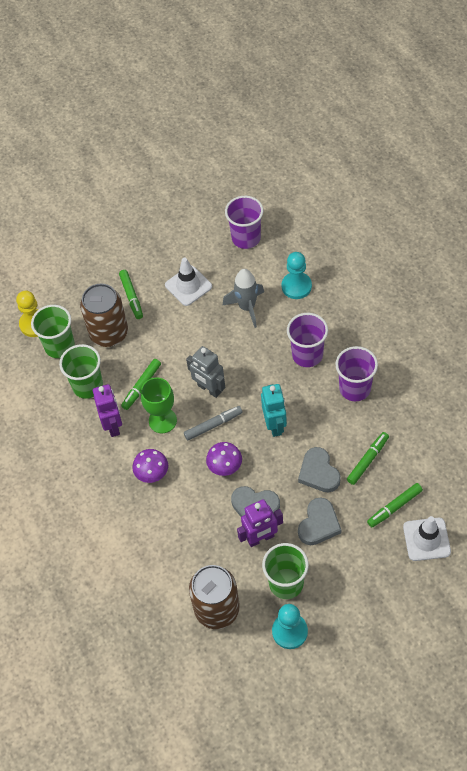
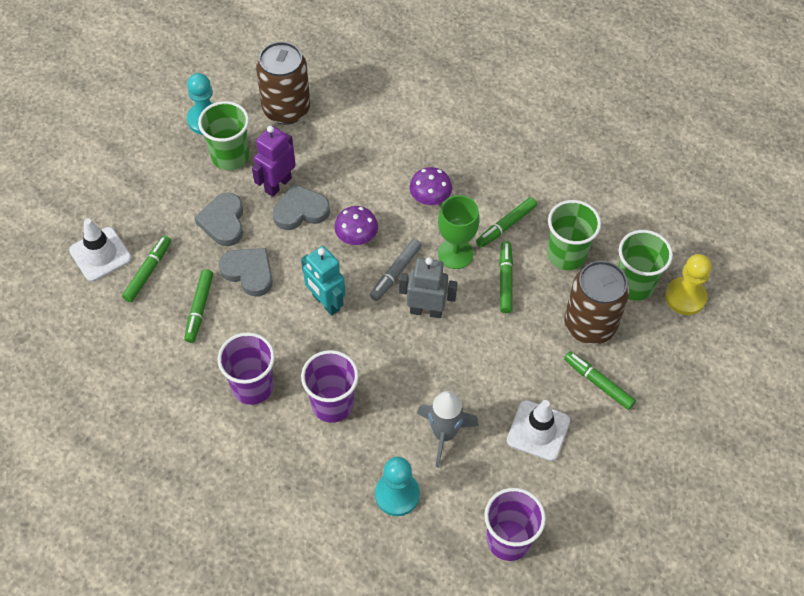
camera: 145 degrees right, 0 degrees up
purple robot [93,384,122,437] -> green marker [476,197,537,248]

